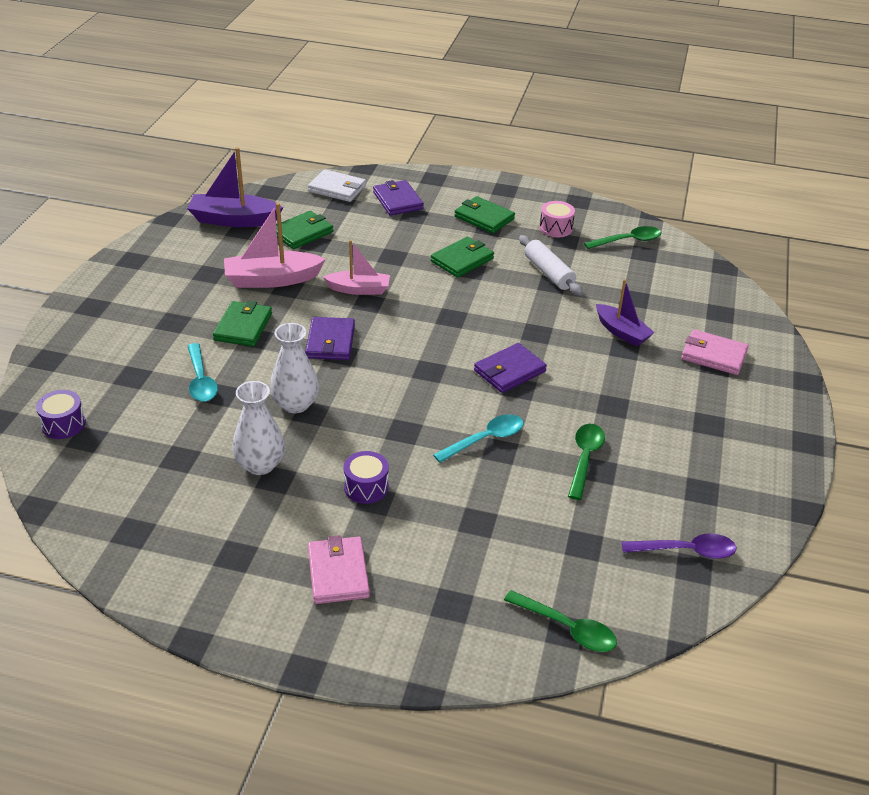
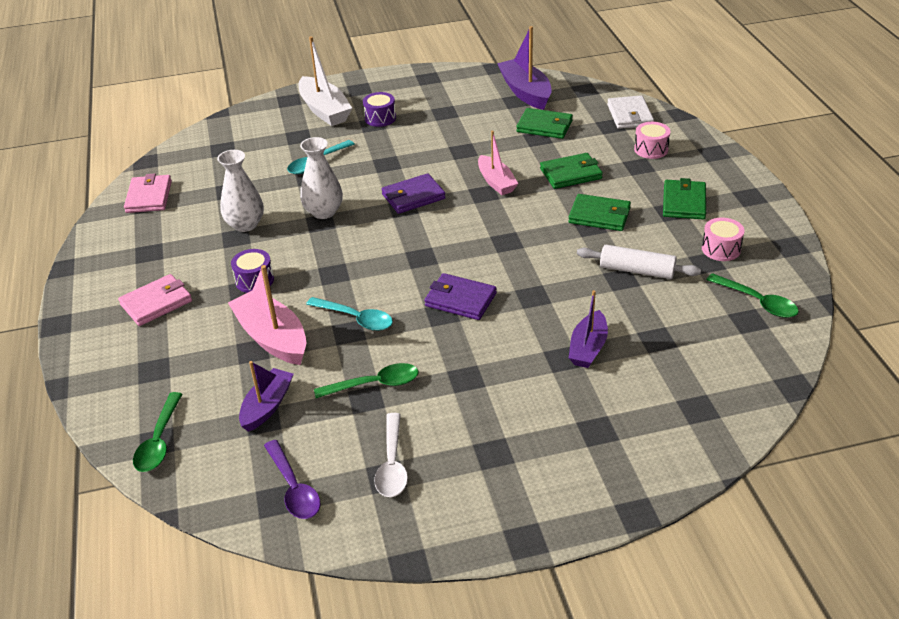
camera: 65 degrees right, 0 degrees up
purple drum [36,390,86,439] -> purple drum moved to [363,92,396,127]
green wallet [213,301,272,346] -> green wallet moved to [540,153,603,189]
pink boat [224,203,326,288] -> pink boat moved to [228,265,306,365]
purple wallet [373,180,424,216] -> pink drum [634,122,670,159]
white rolling pin [519,235,583,296] -> white rolling pin turned 75 degrees clockwise [577,245,701,279]
pink wallet [681,329,749,375] -> pink wallet moved to [124,173,172,213]
none -> purple boat [239,361,294,432]
none -> white boat [299,36,352,126]
none -> white spoon [374,413,408,497]

